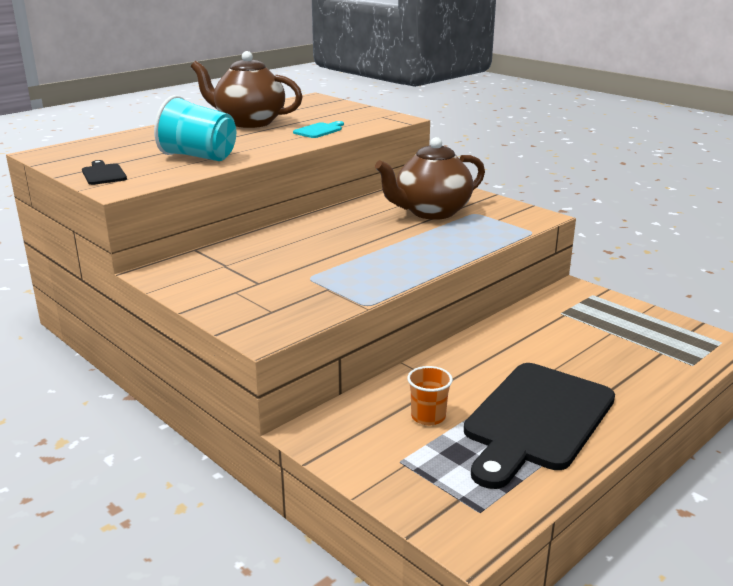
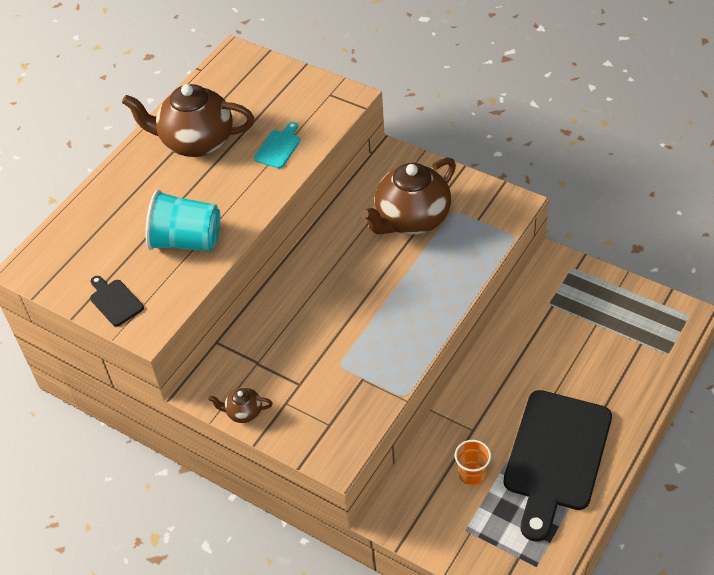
camera: 10 degrees left, 25 degrees up
none -> brown teapot [208,387,273,423]

